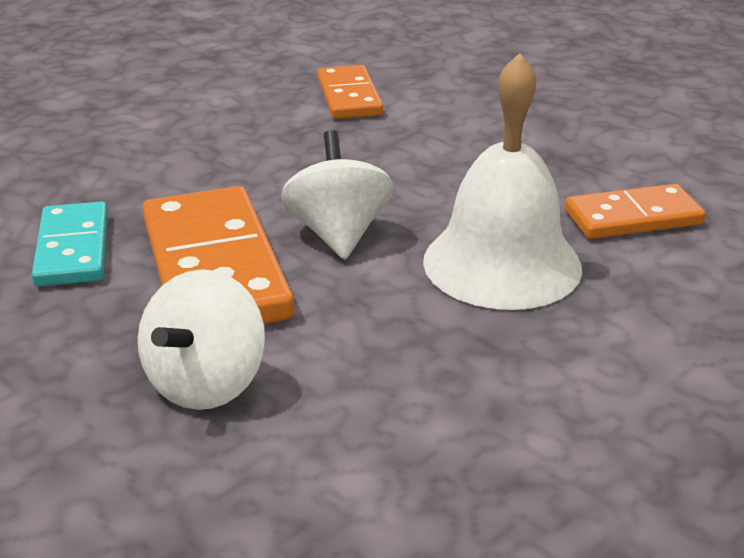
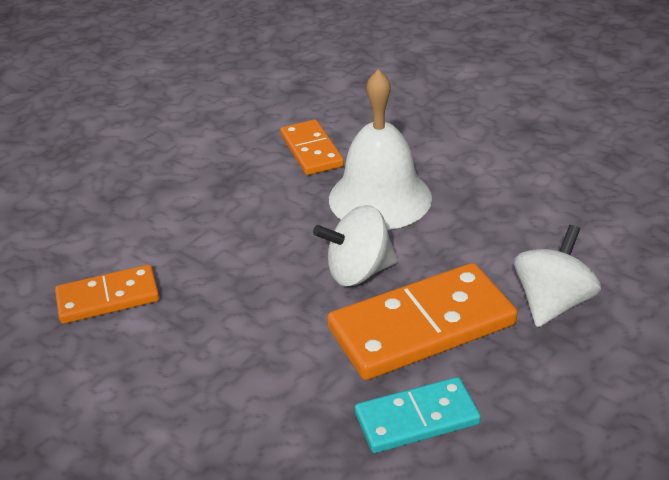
camera: 95 degrees left, 5 degrees up
white spinning top [138,269,266,410] -> white spinning top turned 75 degrees counterclockwise [514,225,601,327]

